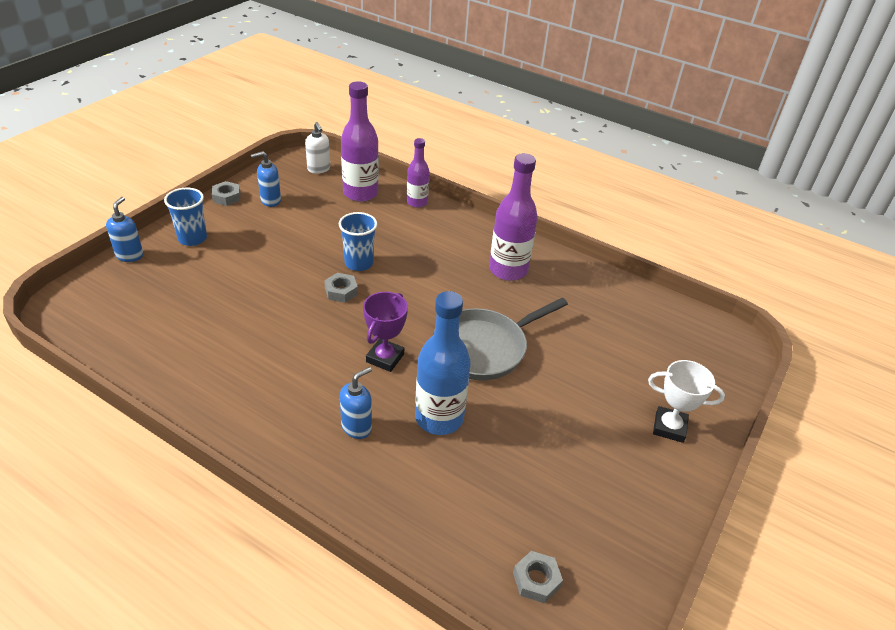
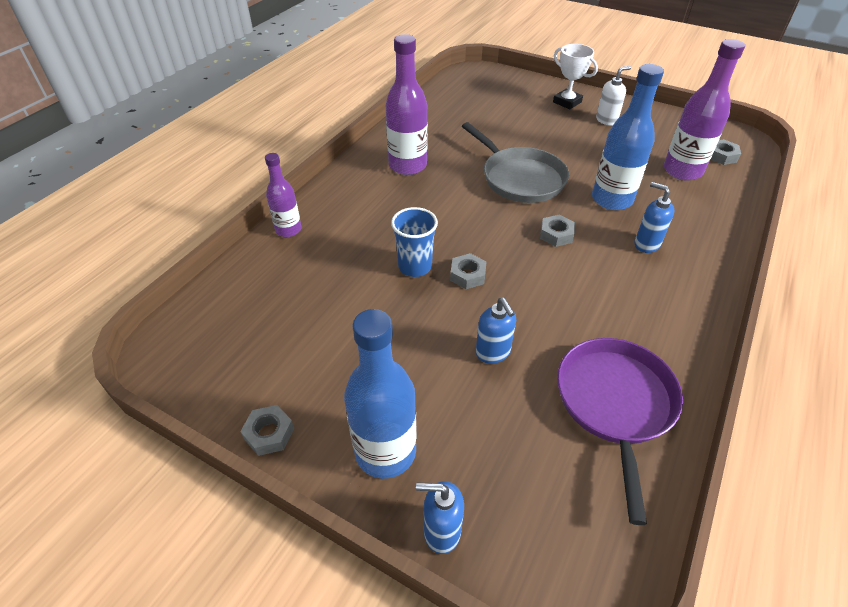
camera: 90 degrees left, 5 degrees up
blue cup [164,188,207,246] -> blue bottle [344,309,417,479]
blue soap dispenser [251,151,281,207] -> blue soap dispenser moved to [476,298,516,364]
white soap dispenser [305,122,330,174] -> white soap dispenser moved to [596,66,631,126]
purple bottle [341,81,379,202] -> purple bottle moved to [664,39,745,181]
purple trophy [363,292,408,372] -> grey nut [540,215,575,247]
white trophy [648,360,725,443] -> white trophy turned 60 degrees counterclockwise [553,44,598,109]
none -> purple pan [557,338,683,525]

